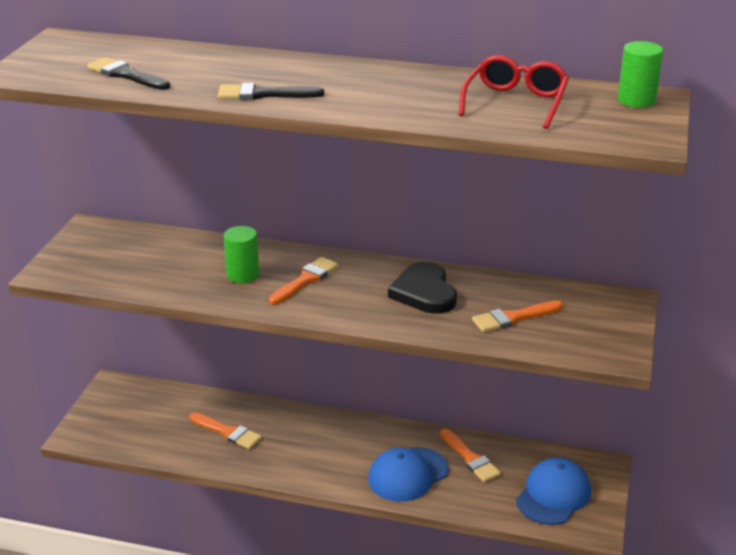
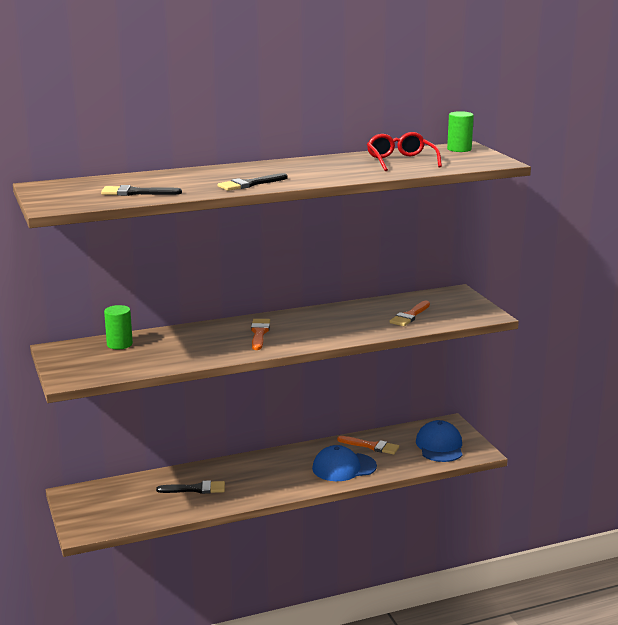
camera: 35 degrees left, 10 degrees down
orange brush [189,412,262,449] -> black brush [156,480,225,494]
green cylinder [224,226,259,283] -> green cylinder moved to [104,305,133,349]
blue cap [368,447,448,502] -> blue cap turned 60 degrees clockwise [312,445,377,481]
black heart [388,262,457,314] -> none

